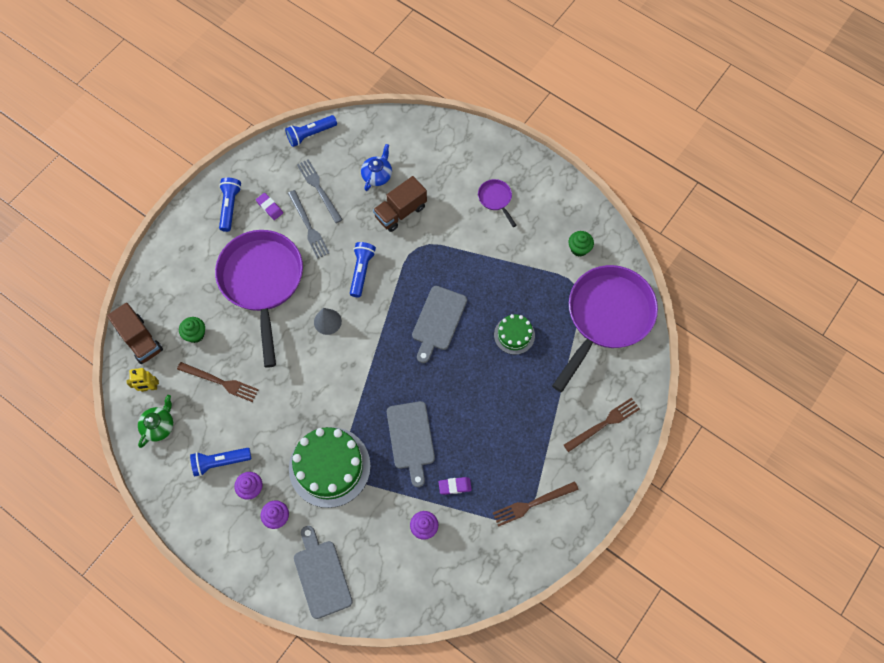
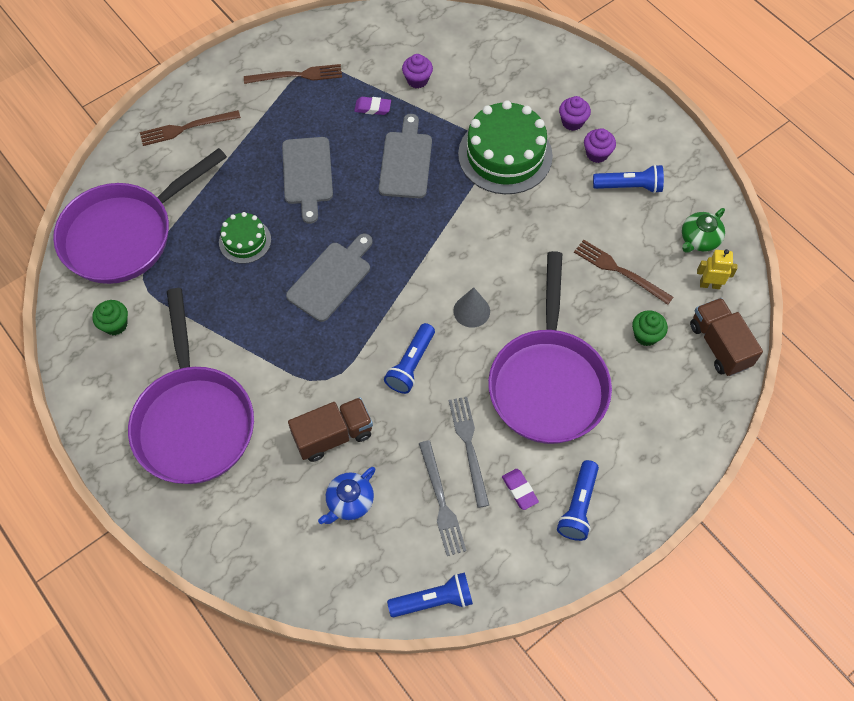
camera: 165 degrees left, 5 degrees down
grey cutting board [294,526,353,619] -> grey cutting board moved to [282,137,333,224]
purple pan [478,179,517,227] -> purple pan [128,288,254,484], size x2.46

